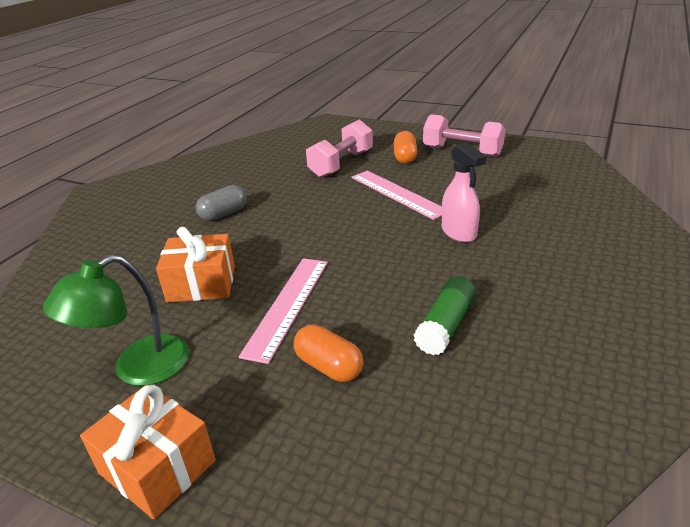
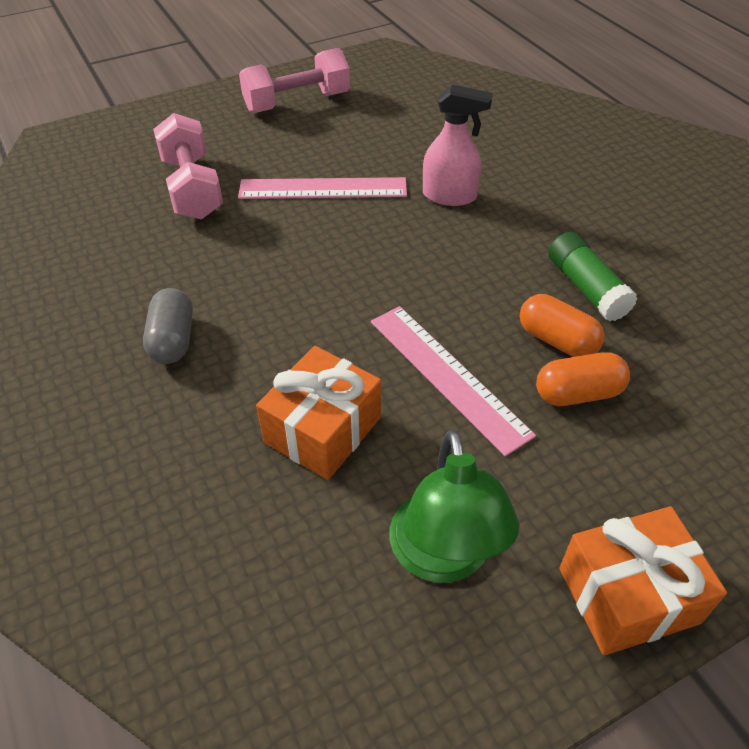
camera: 55 degrees left, 15 degrees up
orange capsule [394,131,417,164] -> orange capsule moved to [520,294,604,357]

